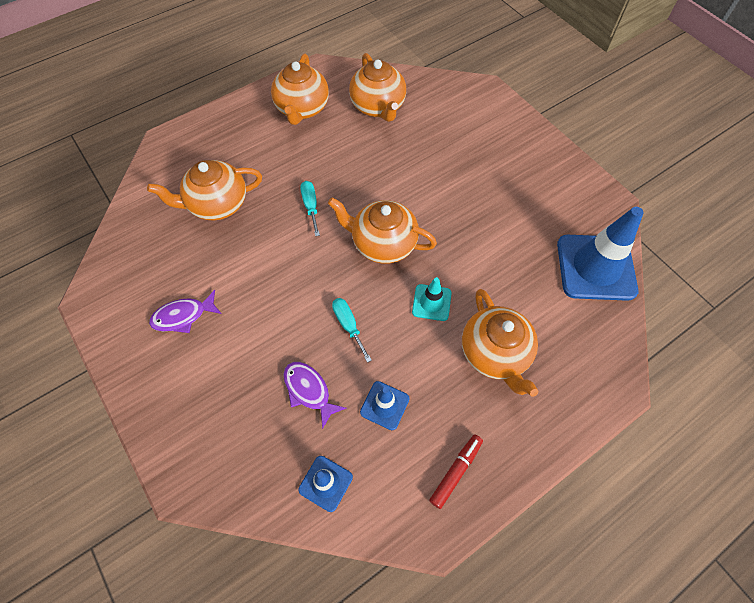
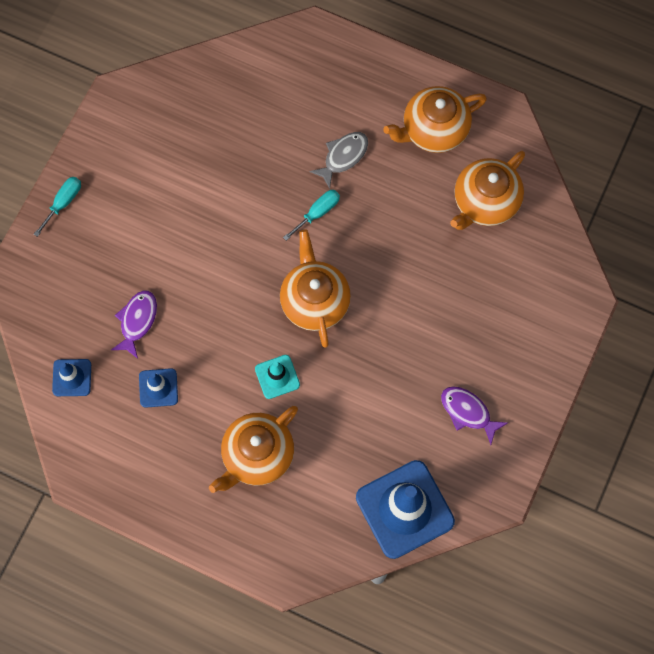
camera: 60 degrees right, 10 degrees up
orange teapot [147,160,262,220] -> none
purple fish [149,290,222,333] -> purple fish moved to [441,386,508,445]
turquoise screwdriver [332,298,372,363] -> turquoise screwdriver moved to [34,177,81,237]
red marker [429,434,483,509] -> none
none -> grey fish [309,132,368,189]

